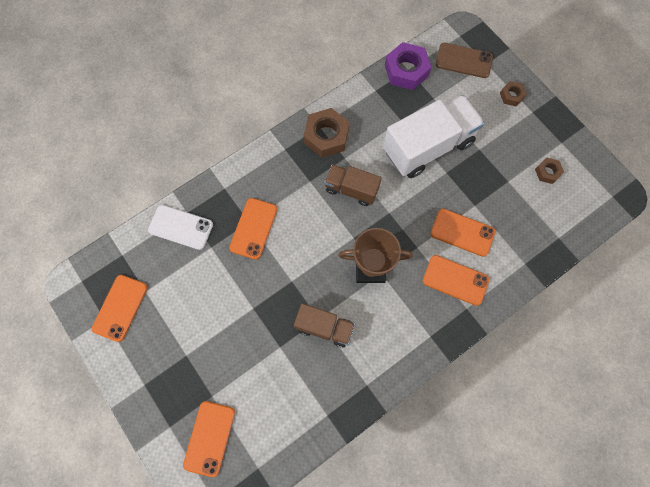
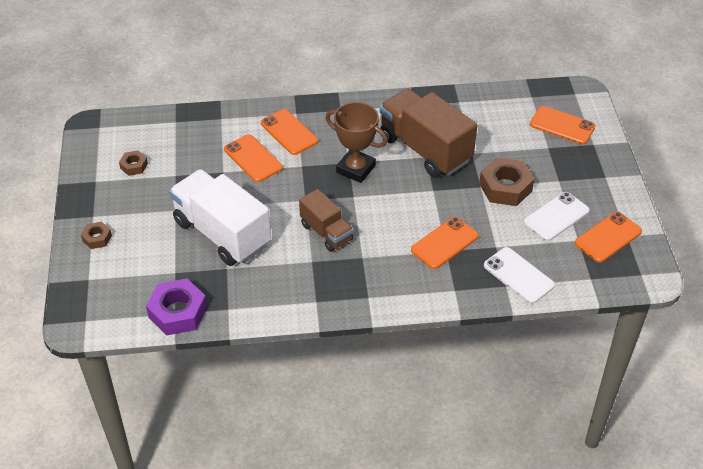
camera: 150 degrees left, 25 degrees down
orange phone [183,401,235,477] -> orange phone turned 75 degrees clockwise [530,106,596,144]
brown truck [294,303,355,348] -> brown truck [380,89,477,178], size x1.79
brown nut [303,108,350,158] -> brown nut moved to [479,157,534,206]
white truck [383,95,484,178] -> white truck turned 45 degrees clockwise [169,169,271,266]
brown phone [436,43,493,78] -> none
none -> white phone [523,192,590,241]

